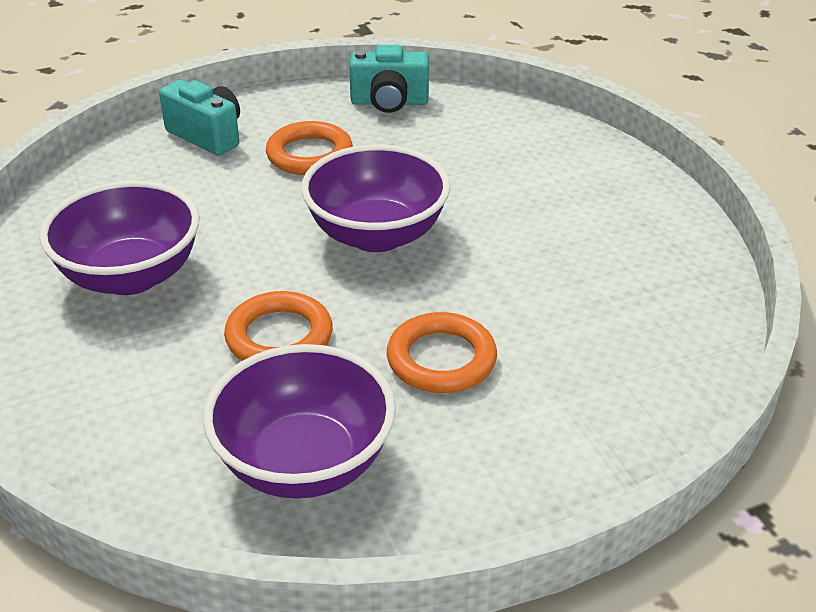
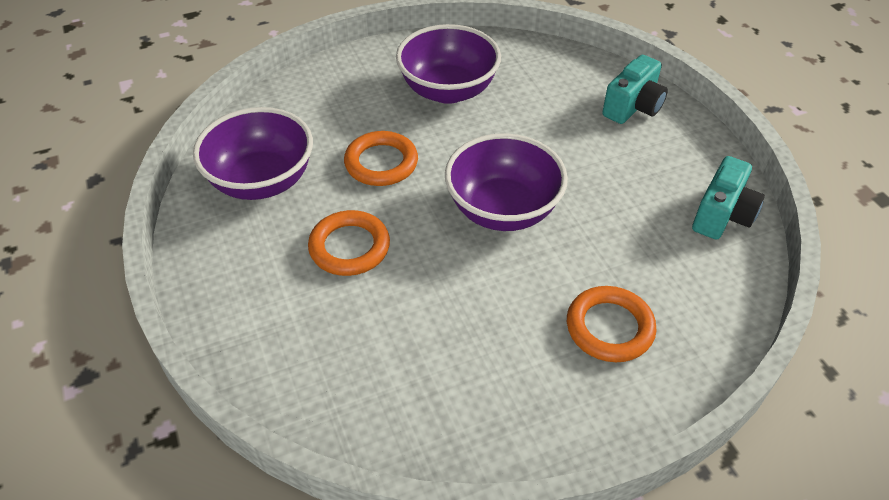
camera: 90 degrees right, 10 degrees up
orange ring [266,121,353,175] -> orange ring moved to [567,286,656,362]
turquoise camera [349,45,429,113] -> turquoise camera turned 150 degrees counterclockwise [692,156,765,240]

